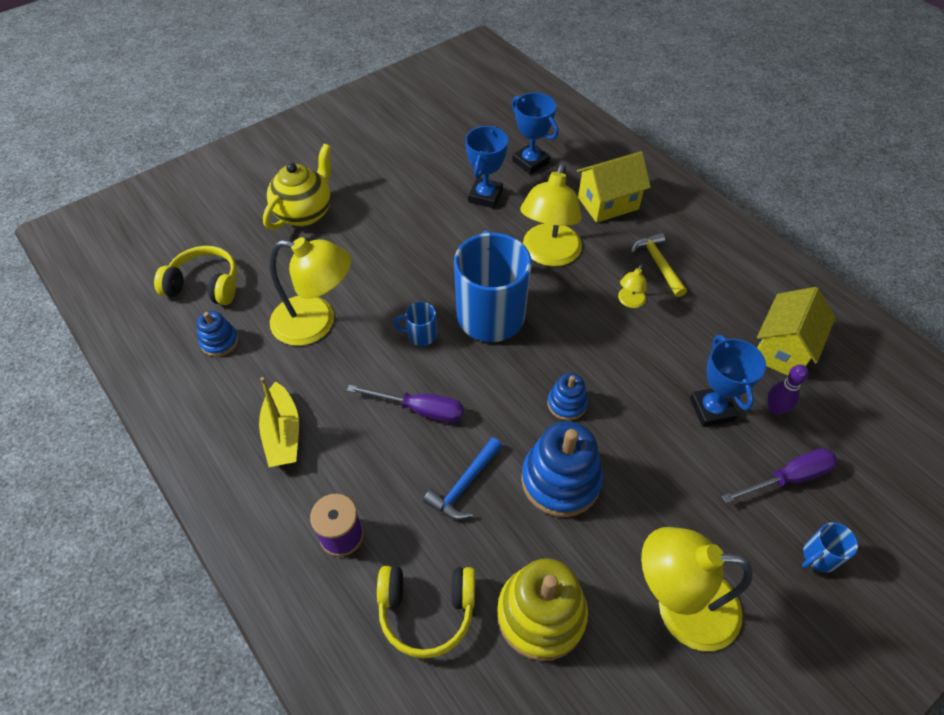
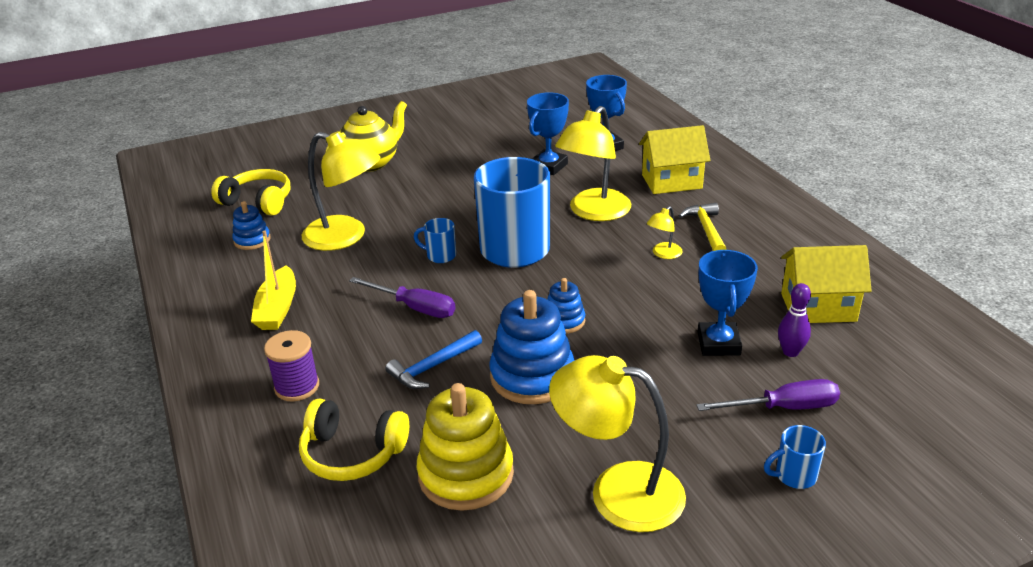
camera: 15 degrees right, 20 degrees down
yellow house [757,287,835,376] -> yellow house turned 45 degrees clockwise [781,245,872,323]

